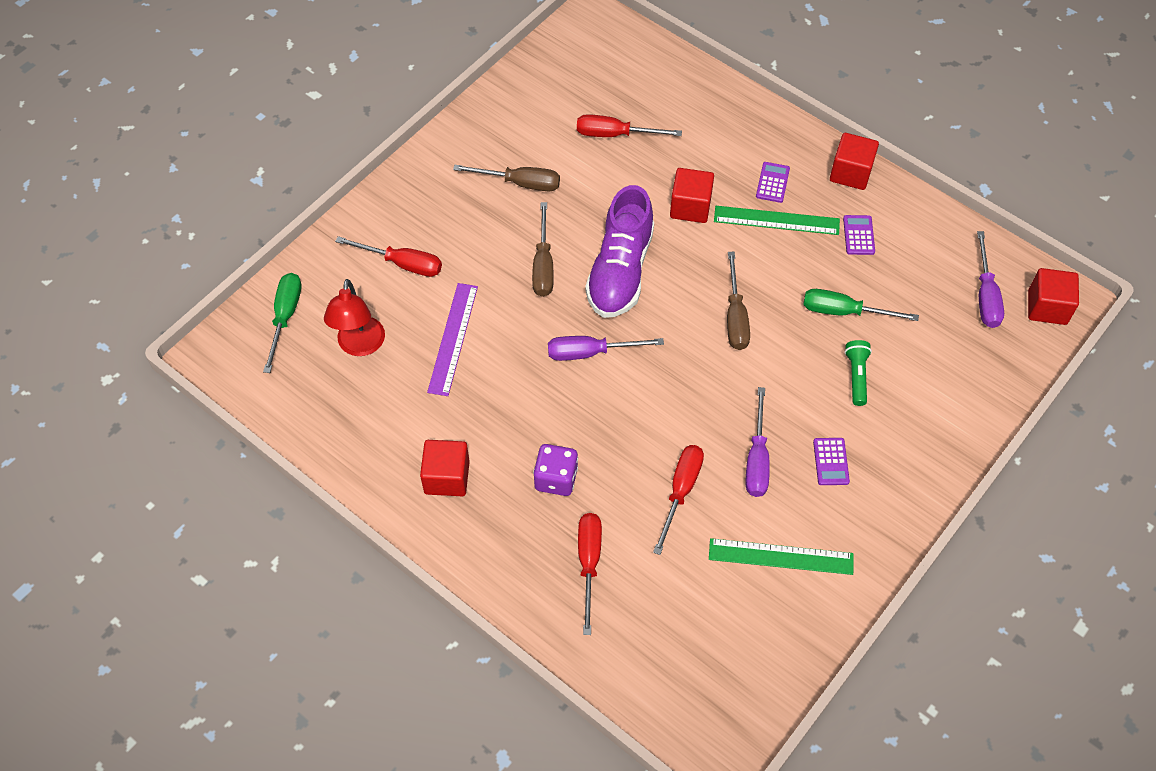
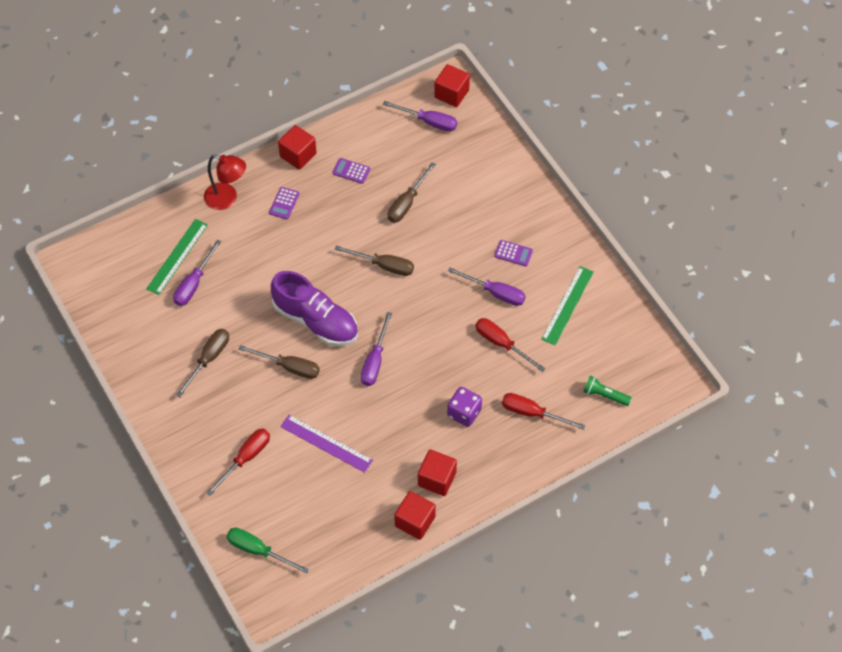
camera: 70 degrees left, 0 degrees up
red lamp [324,279,385,356] -> red lamp moved to [204,155,246,210]
red screwdriver [577,114,682,137] -> purple screwdriver [173,240,221,306]
red cube [670,168,714,223] -> red cube moved to [394,491,436,540]
green ruler [714,206,840,235] -> green ruler moved to [146,219,208,295]
purple calculator [756,162,790,203] -> purple calculator turned 105 degrees counterclockwise [269,187,299,219]
green screwdriver [803,289,919,321] -> brown screwdriver [388,162,436,223]
green flashlight [845,340,872,406] -> green flashlight moved to [583,376,632,406]

